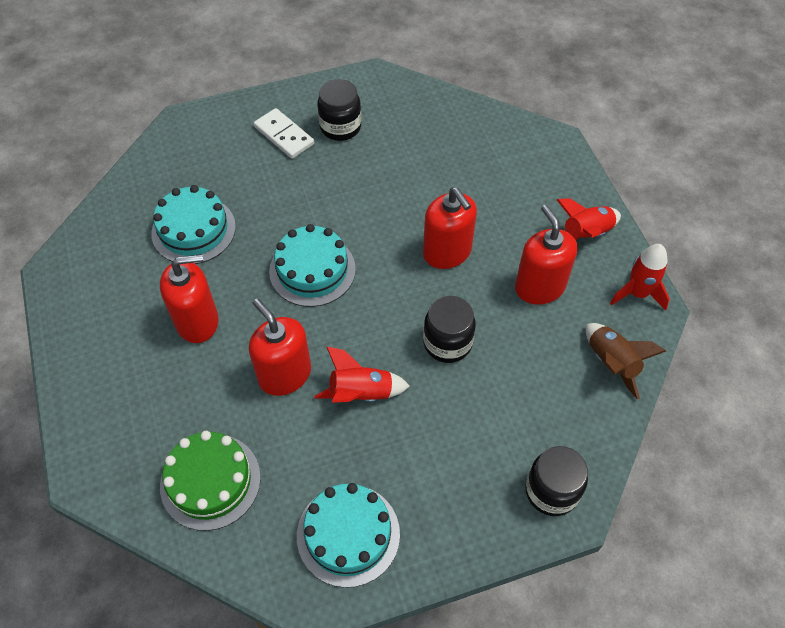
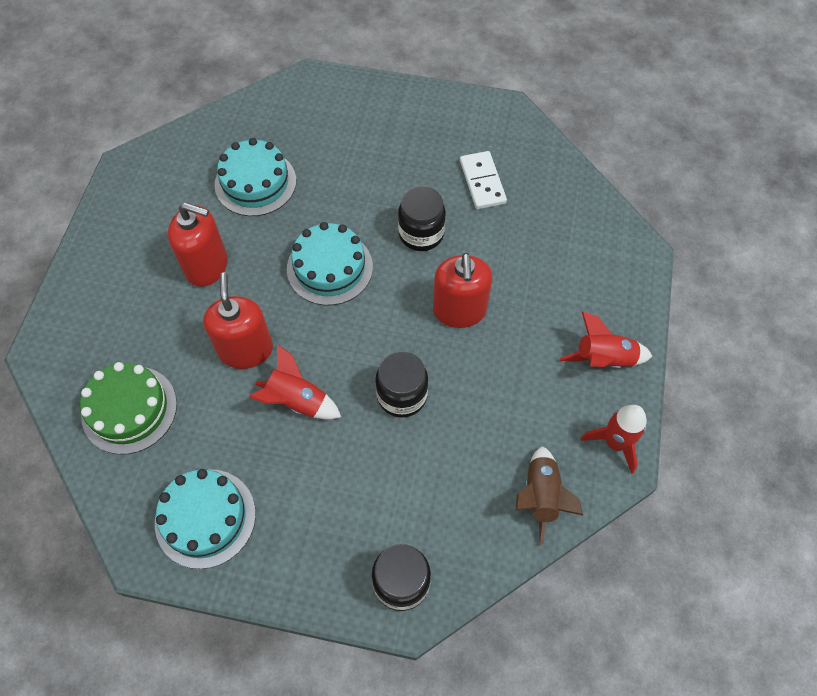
camera: 30 degrees right, 5 degrees up
white domino [254,108,314,159] -> white domino moved to [460,151,507,209]
black jar [317,79,361,141] -> black jar moved to [398,186,446,251]
red soap dispenser [515,205,578,305] -> none

